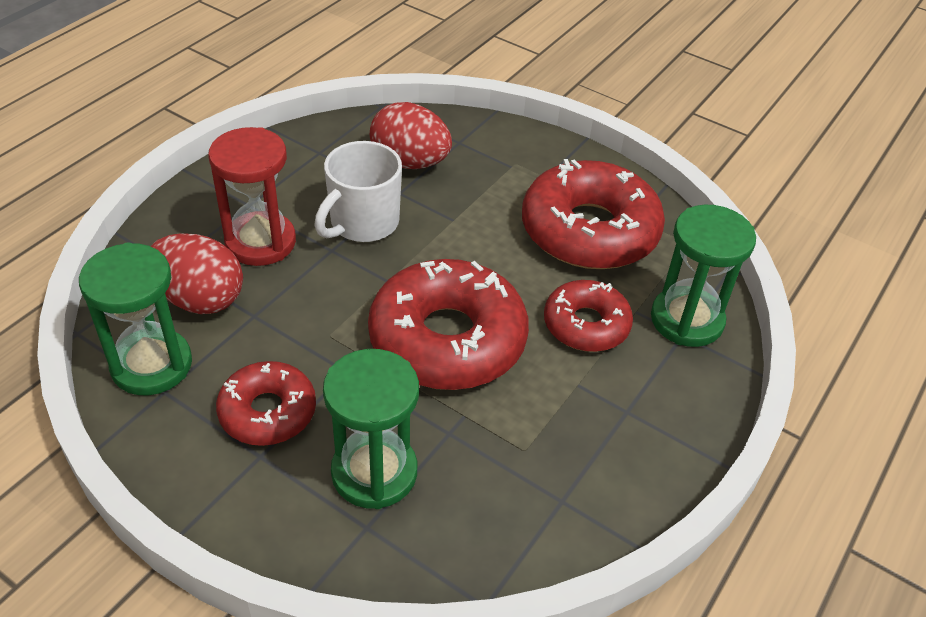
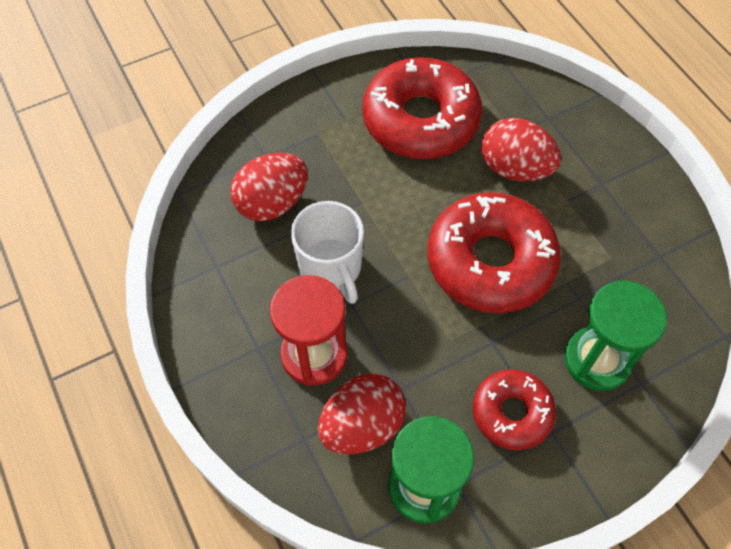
camera: 60 degrees left, 15 degrees up
red donut [544,280,633,352] -> red egg [481,118,561,181]
green hourglass [651,204,756,347] -> none

